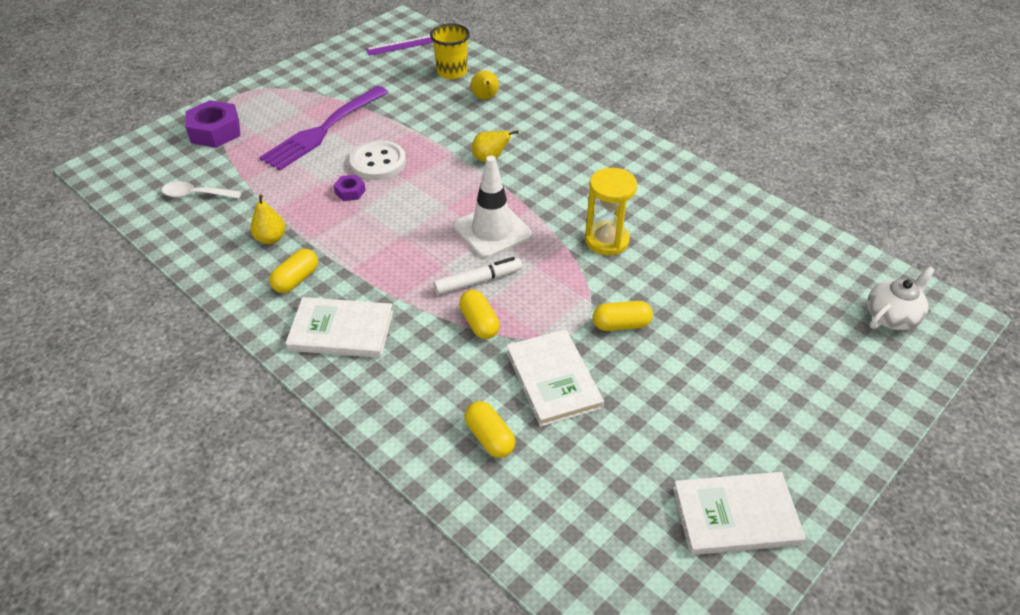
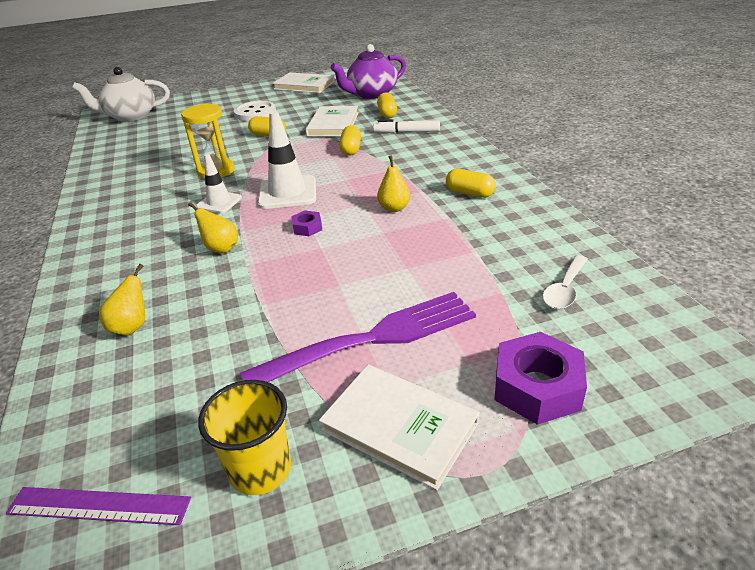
camera: 150 degrees left, 10 degrees down
white spoon [162,181,242,199] -> white spoon turned 90 degrees clockwise [543,255,588,309]
yellow pear [250,194,286,244] -> yellow pear moved to [377,155,410,212]
yellow capsule [269,249,318,293] -> yellow capsule turned 60 degrees clockwise [446,169,496,198]
white book [285,297,393,358] -> white book moved to [319,365,480,490]
purple nut [334,175,366,201] -> purple nut moved to [291,210,322,236]
white button [350,140,406,180] -> white button moved to [234,101,276,121]
yellow cup [430,24,470,79] -> yellow cup moved to [198,380,291,495]
white marker [433,257,522,295] -> white marker moved to [373,120,440,133]
white teapot [867,266,935,330] -> white teapot [72,67,170,122], size x1.51
none -> white traffic cone [196,154,242,213]
none -> purple teapot [330,44,406,99]

